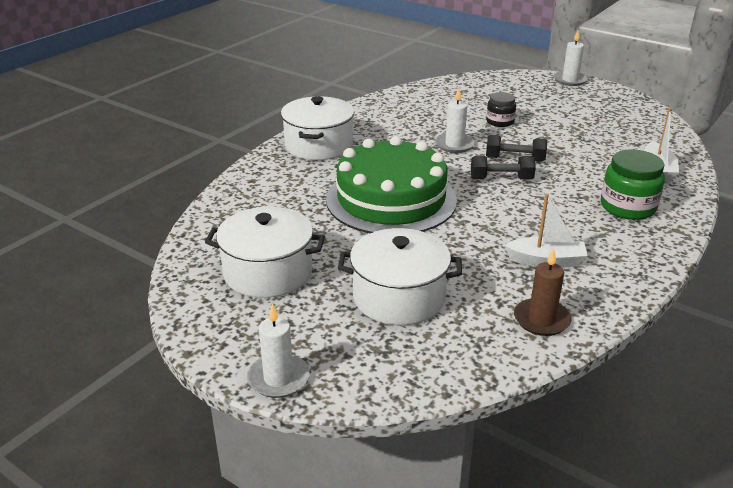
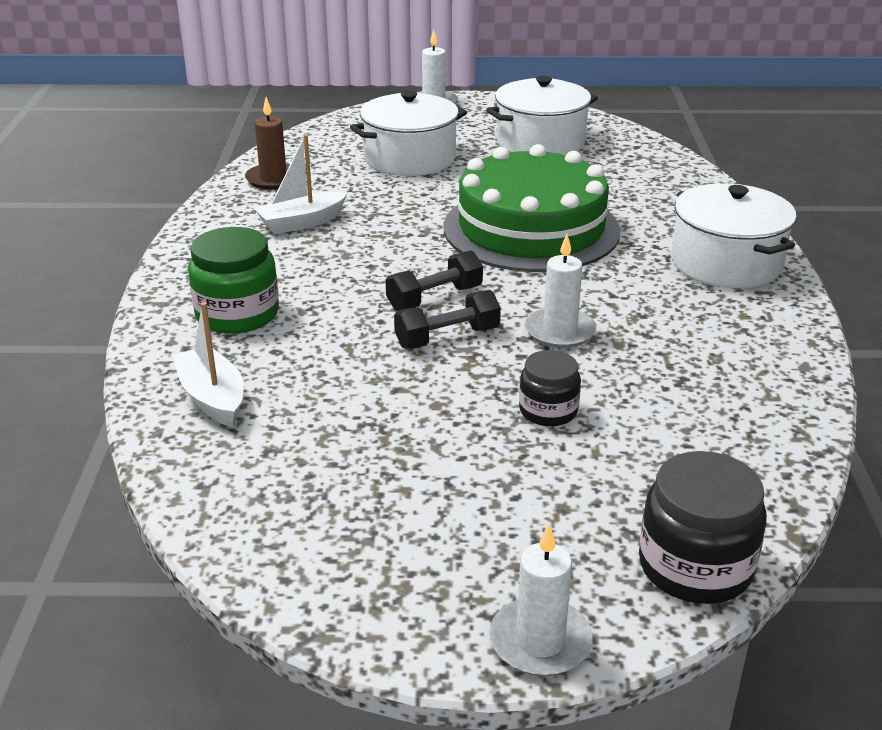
camera: 145 degrees right, 0 degrees up
none -> black jar [639,451,767,604]

